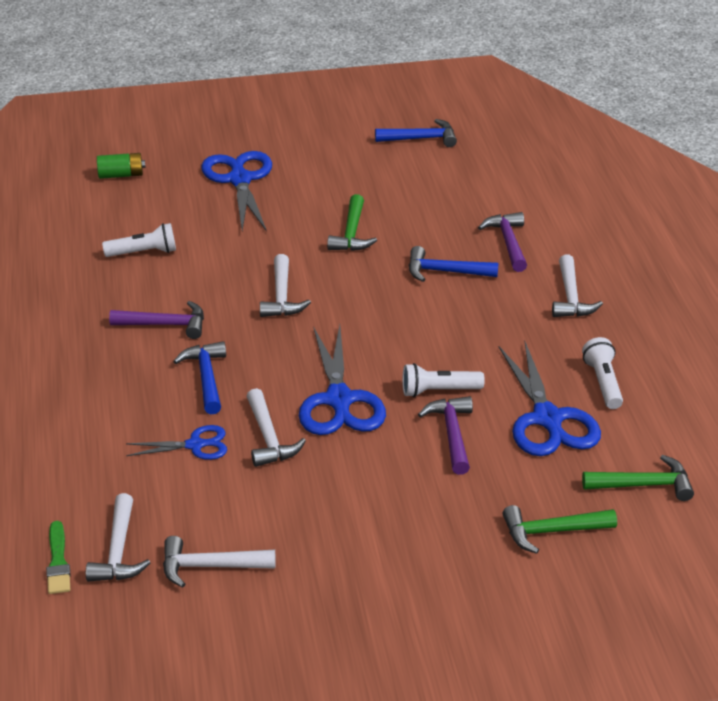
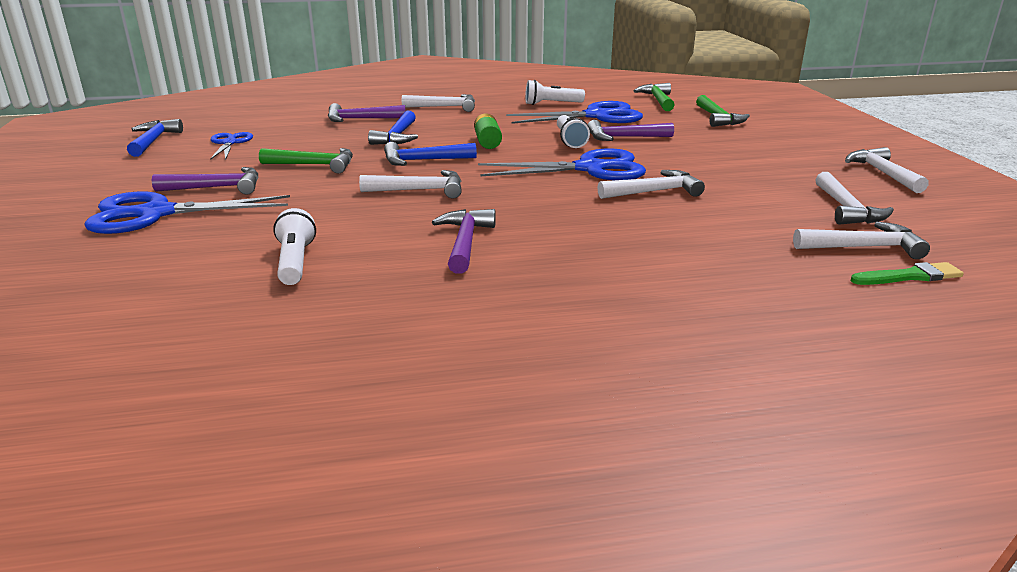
camera: 90 degrees left, 10 degrees down
green battery [97,153,145,179] -> green battery moved to [474,114,502,149]
blue scissors [126,425,227,460] -> blue scissors moved to [210,132,253,160]
blue hammer [173,341,226,414] -> blue hammer moved to [384,142,477,166]
none -> purple hammer [152,167,258,195]
none -> white hammer [845,147,929,193]

